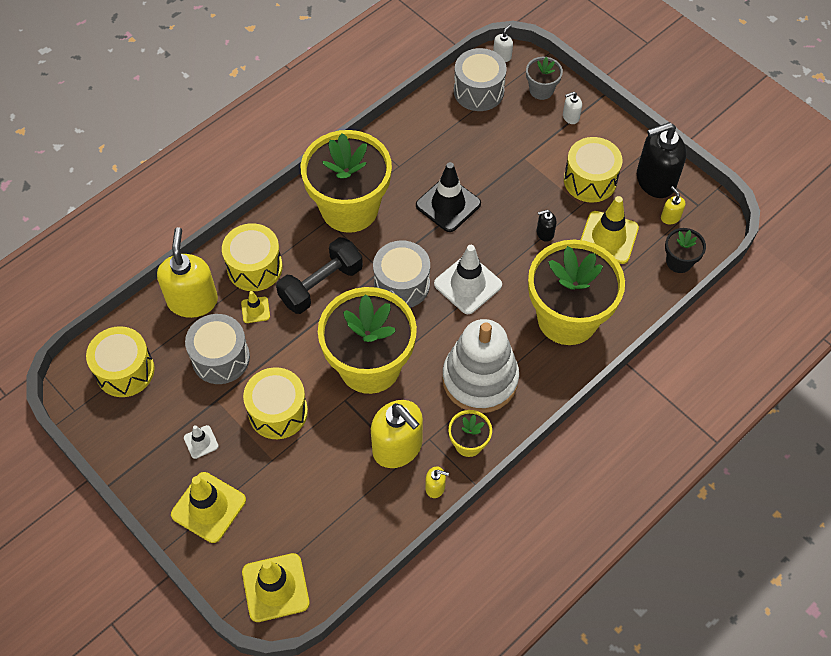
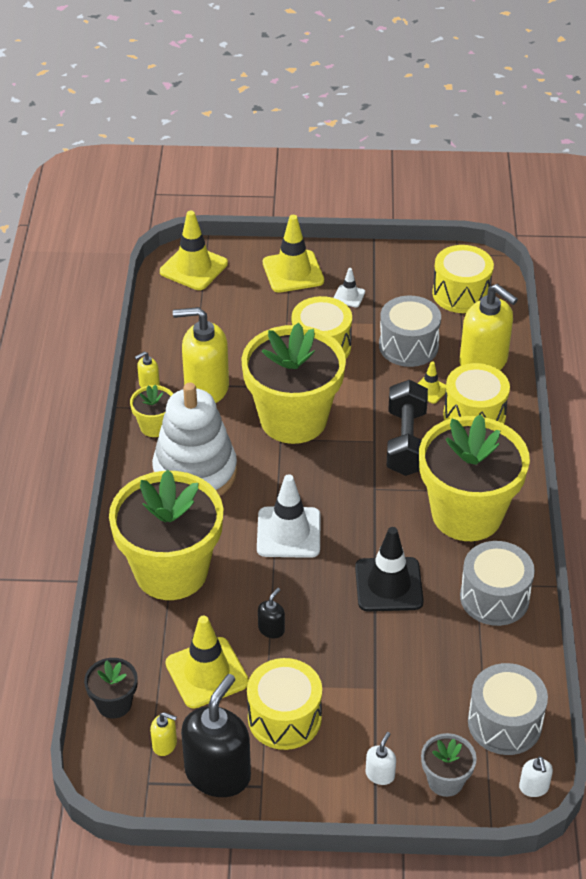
camera: 135 degrees right, 15 degrees down
grey drum [373,240,430,308] -> grey drum moved to [460,541,535,626]

